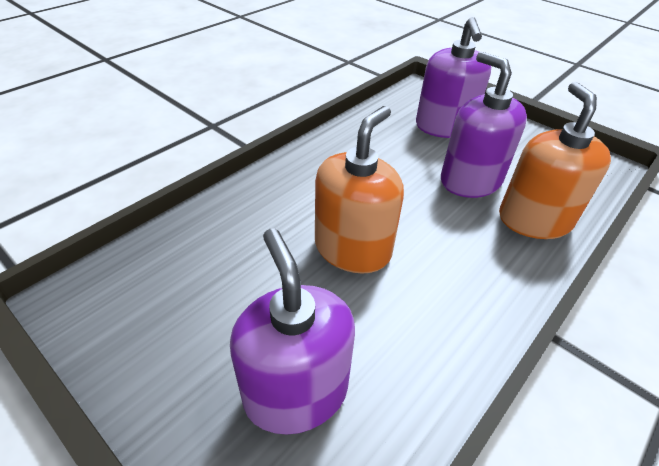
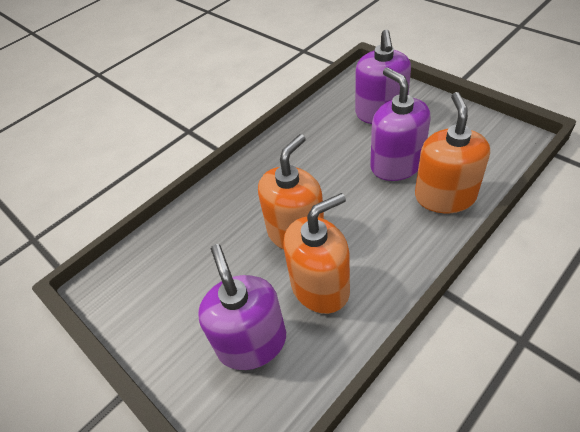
camera: 10 degrees right, 5 degrees up
none -> orange soap dispenser [283,193,350,314]

